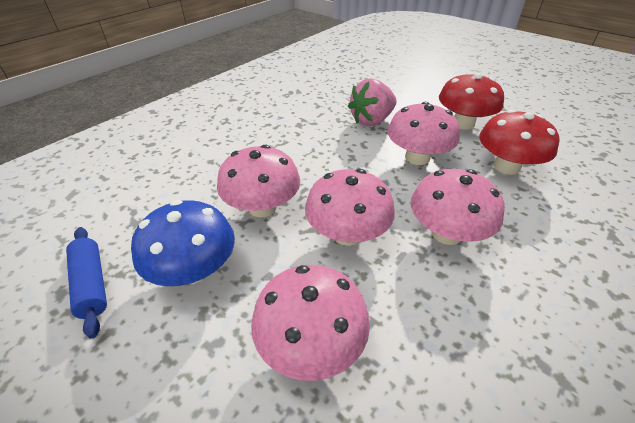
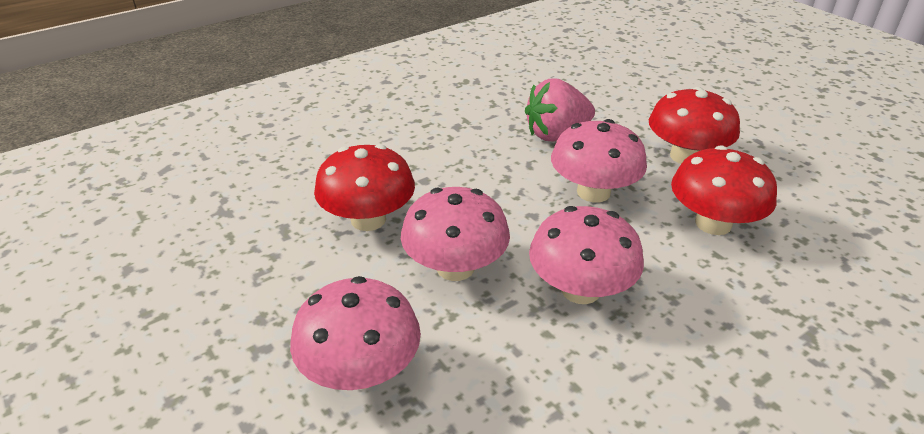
camera: 15 degrees right, 5 degrees down
blue rolling pin [66,227,107,339] -> none
blue mushroom [131,200,235,286] -> none
pink mushroom [217,145,300,217] -> red mushroom [314,144,415,231]

